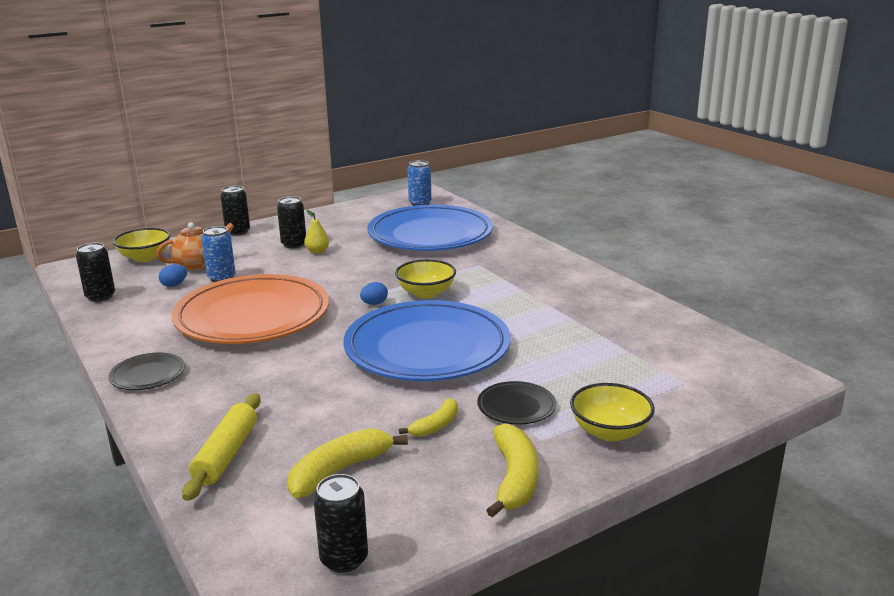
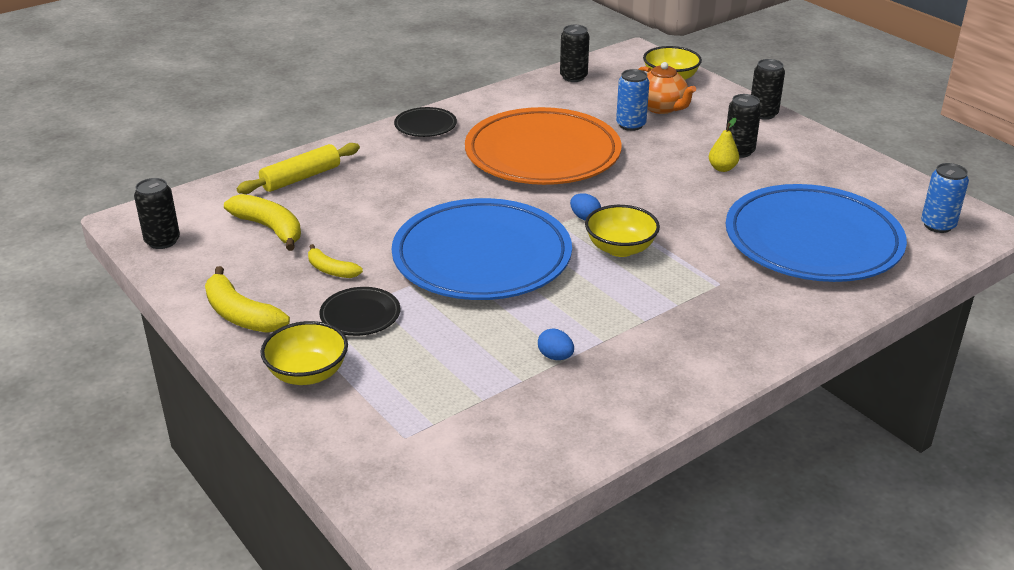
camera: 85 degrees right, 10 degrees up
blue egg [159,265,187,287] -> blue egg moved to [538,328,574,360]
yellow rolling pin [182,393,261,501] -> yellow rolling pin turned 45 degrees counterclockwise [237,143,360,194]
yellow banana [486,423,538,518] -> yellow banana turned 45 degrees clockwise [205,266,290,333]

